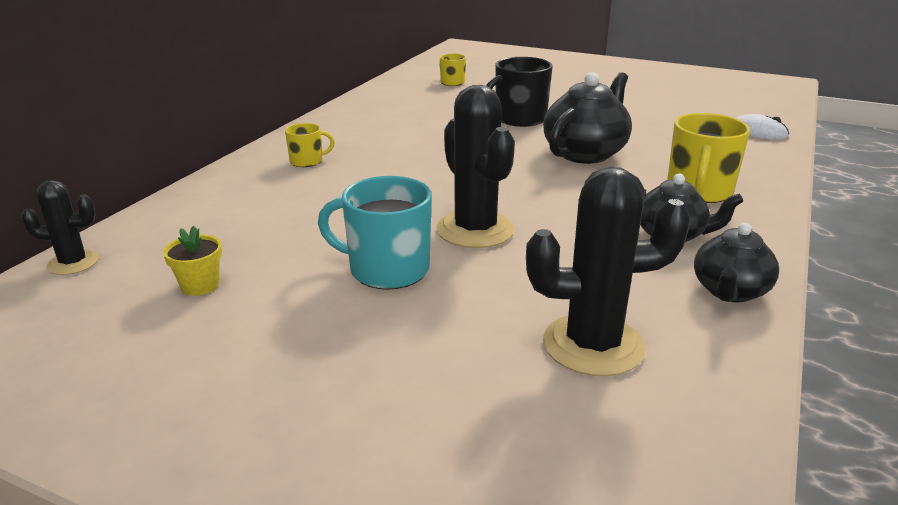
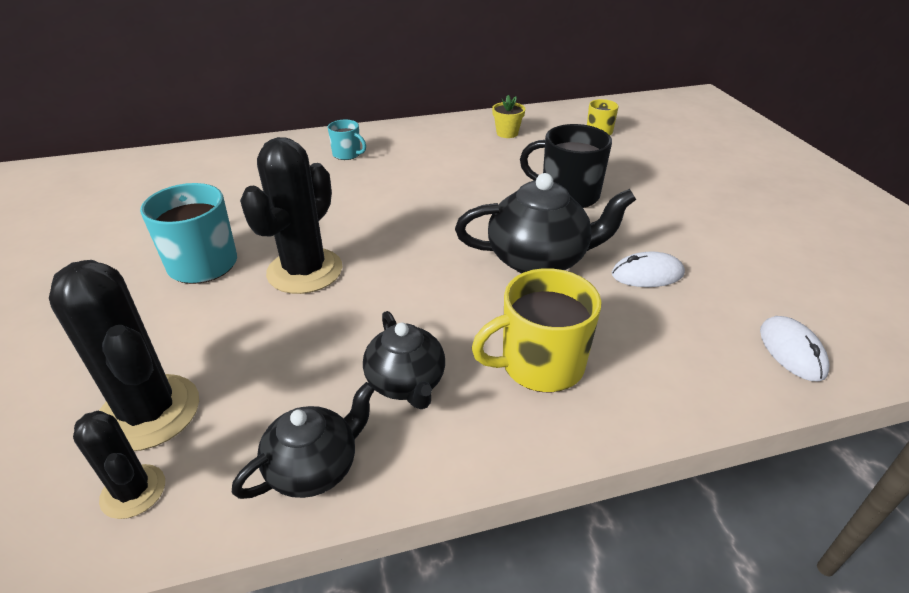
camera: 50 degrees right, 10 degrees up
black cactus [21,180,99,275] -> black cactus moved to [73,411,165,519]
yellow flower pot [163,226,222,296] -> yellow flower pot moved to [492,95,525,138]
yellow mug [285,123,335,167] -> turquoise mug [328,120,366,160]
black teapot [694,223,779,302] -> black teapot turned 150 degrees clockwise [232,382,375,499]
none -> white mouse [612,252,685,287]

